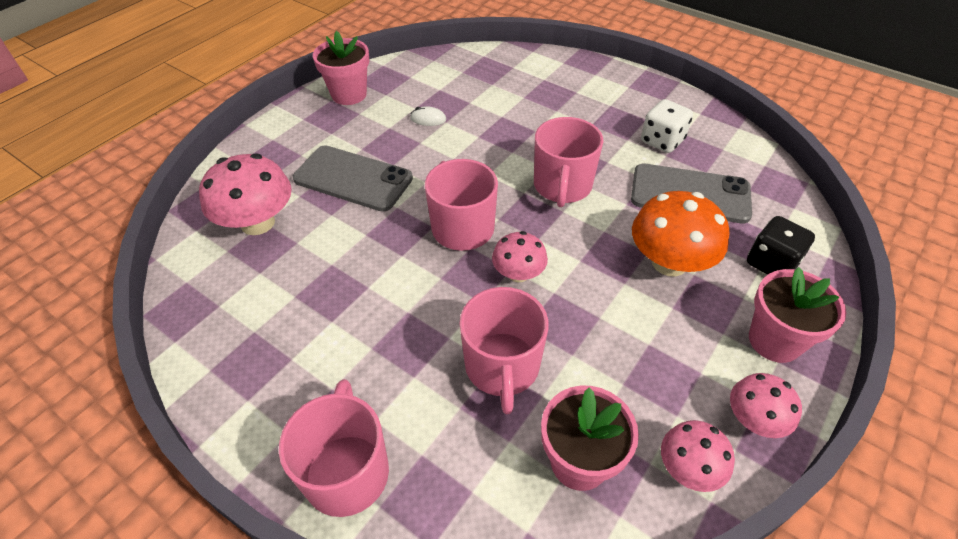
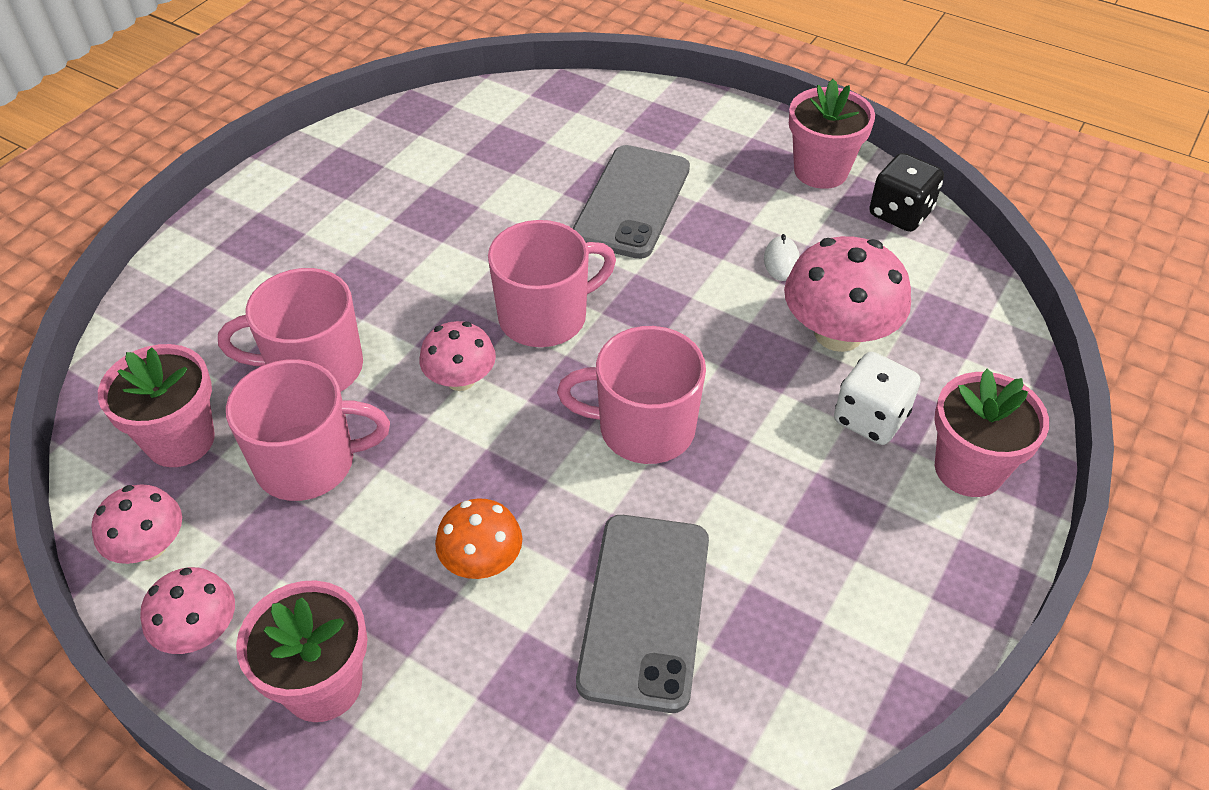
camera: 85 degrees right, 0 degrees up
pink mushroom [199,153,292,235] -> pink mushroom moved to [784,236,911,352]
pink mug [279,379,389,517] -> pink mug moved to [226,359,390,501]
orange mushroom [632,191,729,276] -> orange mushroom [435,498,522,579], size x0.59
white dice [641,99,693,153] -> white dice moved to [834,352,921,445]
black dice [747,216,815,275] -> black dice moved to [869,153,944,232]
none -> pink flower pot [934,369,1049,497]

